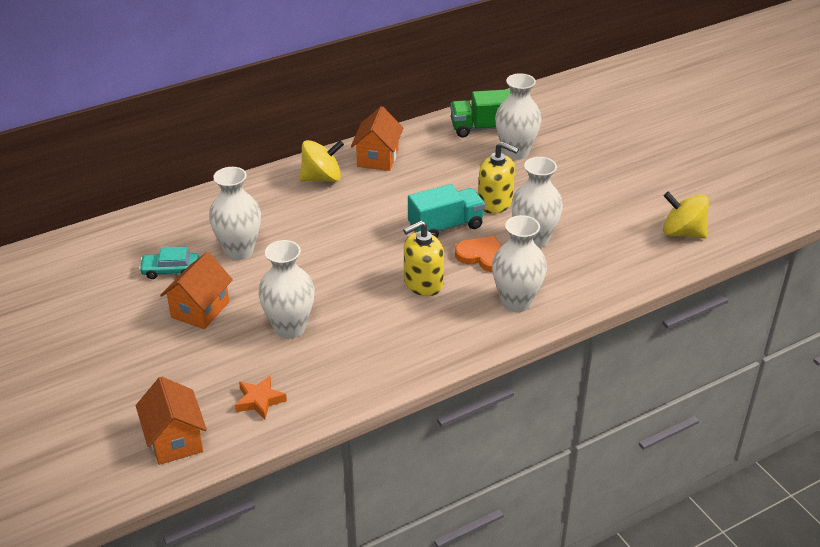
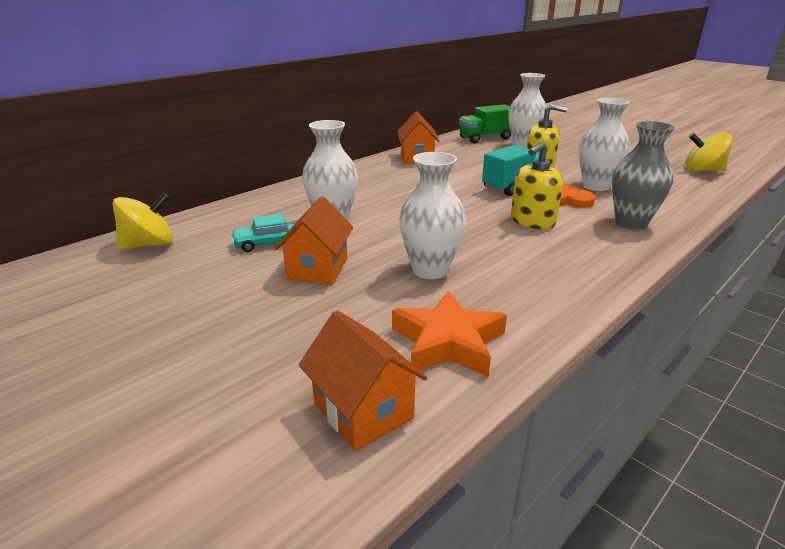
camera: 15 degrees left, 10 degrees down
orange star [235,376,287,419] -> orange star [392,290,507,377], size x1.67
yellow spinning top [300,140,344,182] -> yellow spinning top moved to [113,192,173,250]
white vase [492,215,547,312] -> grey vase [612,121,676,230]

